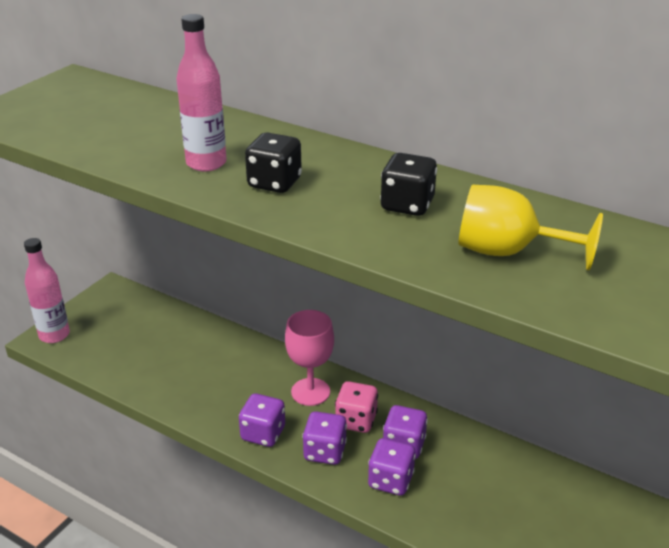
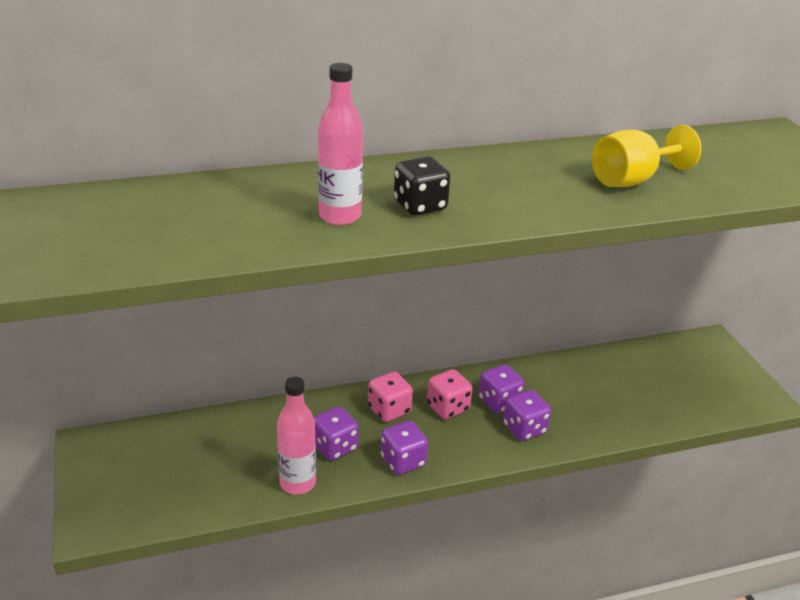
camera: 50 degrees left, 0 degrees up
pink bottle [24,238,70,343] -> pink bottle moved to [277,377,316,494]
pink goblet [285,310,334,406] -> pink dice [368,371,413,422]
purple dice [302,411,347,465] -> purple dice moved to [314,406,359,461]
black dice [380,153,437,216] -> none

